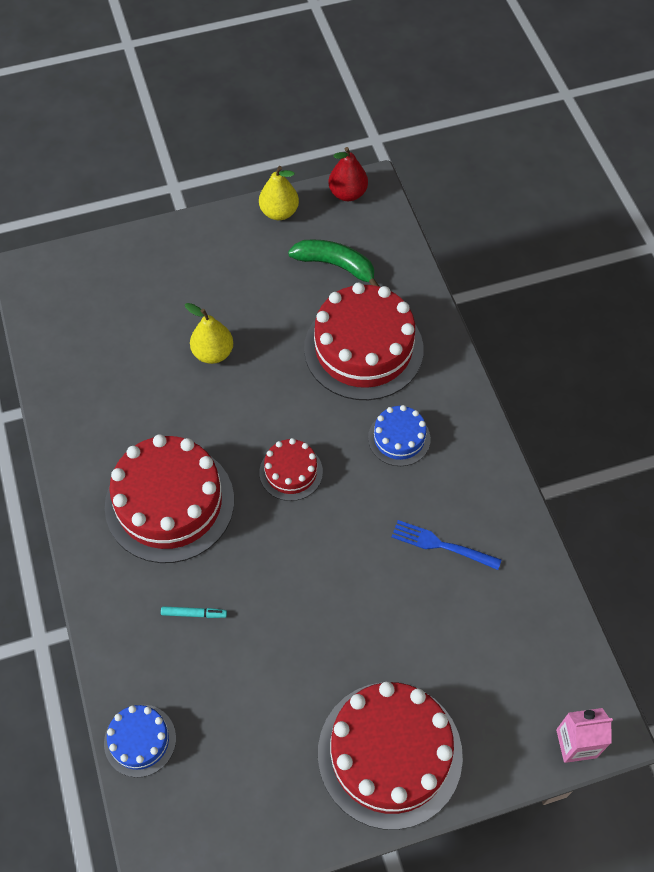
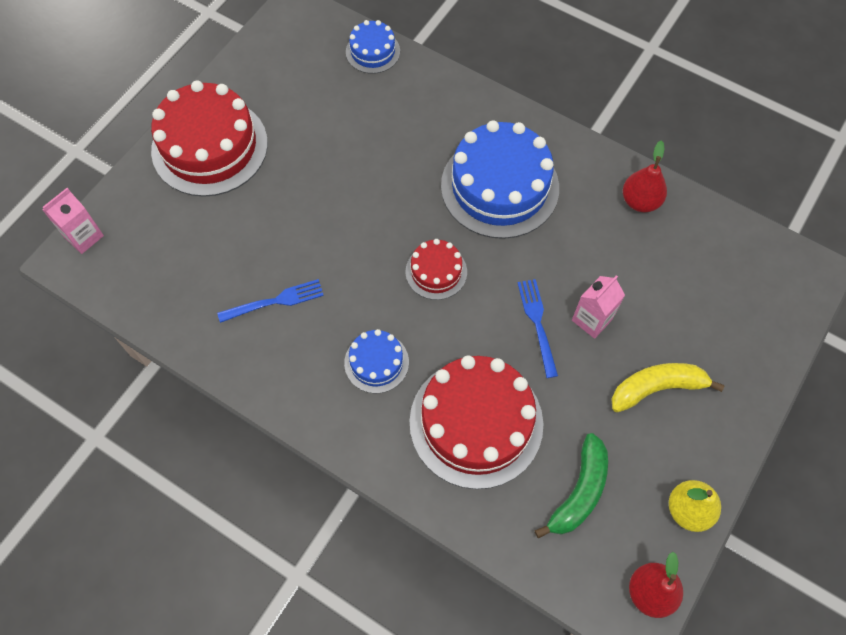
camera: 140 degrees right, 5 degrees up
red cake [105,434,234,563] -> blue cake [441,120,559,239]
turquoise marker [161,606,227,618] -> none
yellow pear [185,303,233,364] -> pink carton [572,275,625,339]
green banana [288,239,380,287] -> green banana turned 45 degrees counterclockwise [534,433,608,539]
none -> blue fork [518,279,558,378]
none -> yellow banana [611,363,725,412]
none -> red pear [623,141,667,212]

